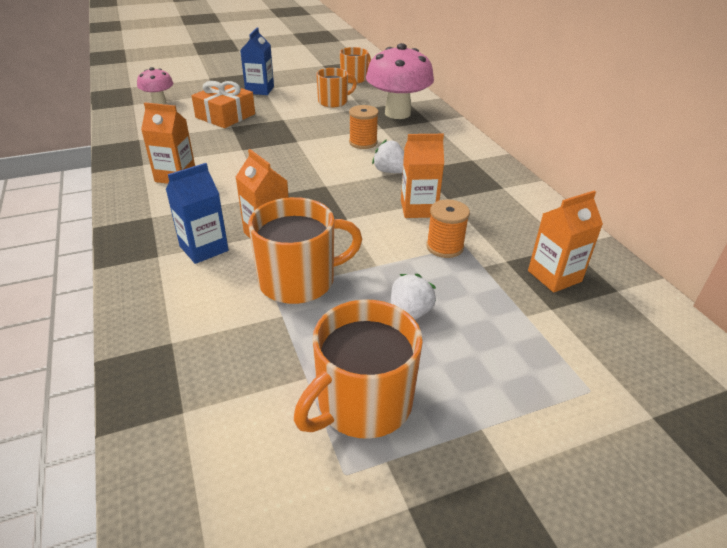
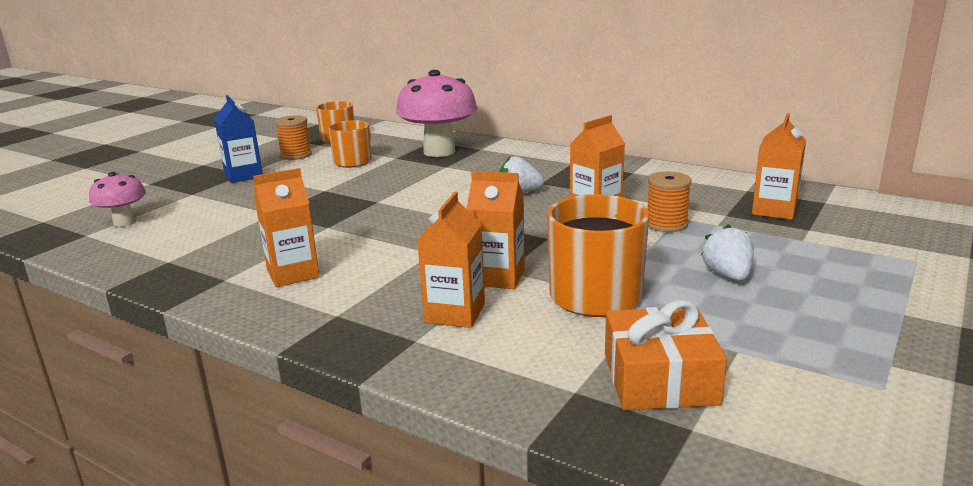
camera: 35 degrees left, 15 degrees down
blue carton [166,163,229,264] -> orange carton [417,192,485,328]
orange gift [191,81,255,128] -> orange gift moved to [605,300,727,410]
orange mug [294,299,423,439] -> none
orange spool [349,105,379,149] -> orange spool moved to [275,115,312,160]

